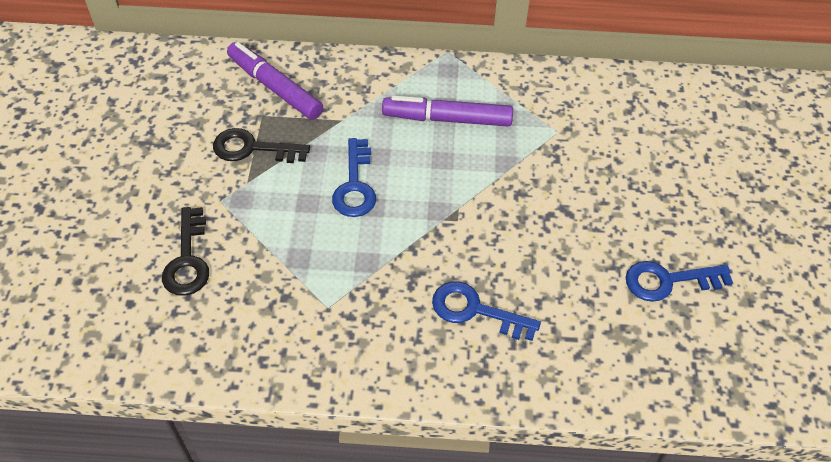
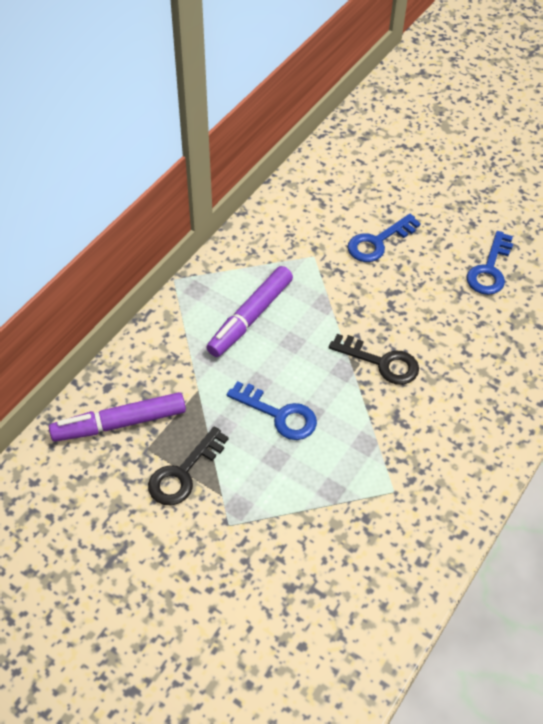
camera: 60 degrees left, 0 degrees up
black key [162,207,209,296] -> black key moved to [329,334,419,385]
blue key [432,281,541,341] -> blue key moved to [347,214,421,262]

